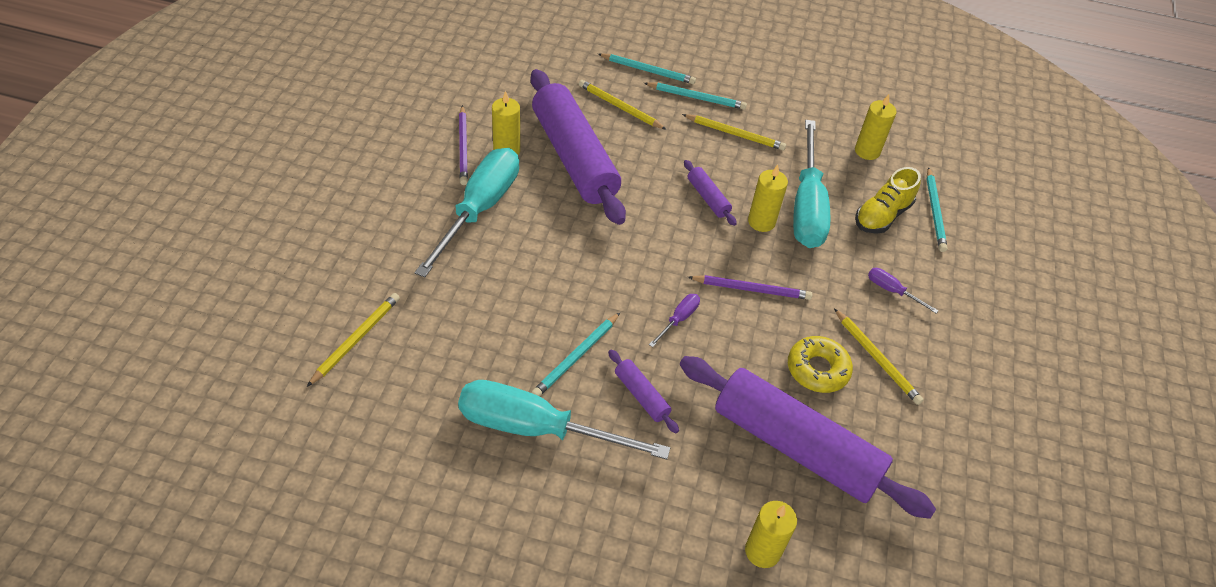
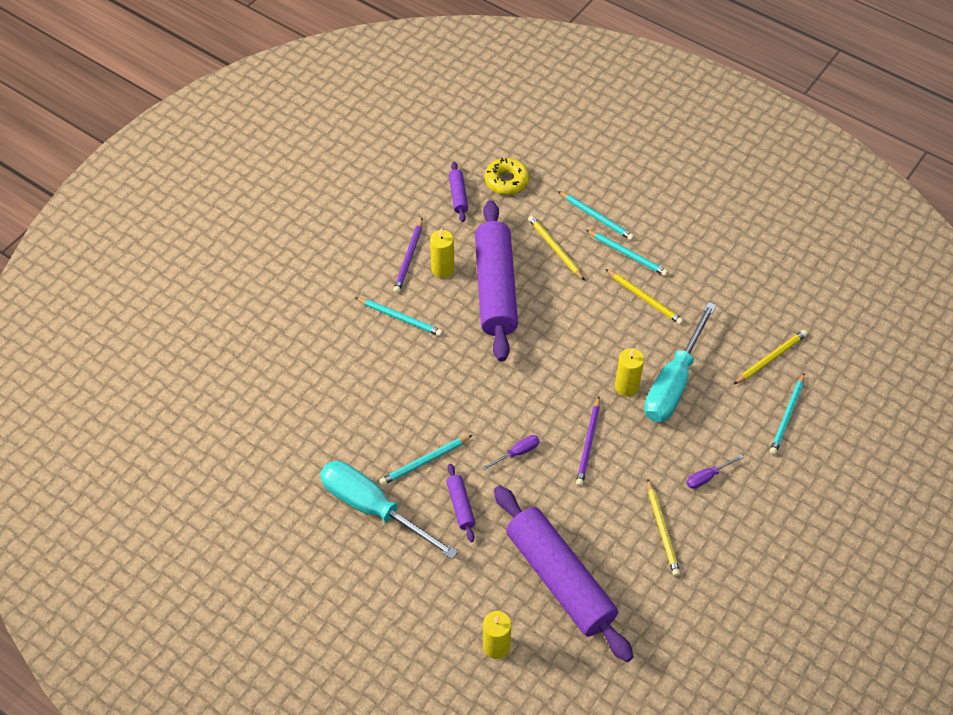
camera: 25 degrees right, 5 degrees up
yellow pencil [307,293,400,387] -> yellow pencil moved to [733,330,807,385]
turquoise screwdriver [415,148,519,277] -> turquoise pencil [355,297,443,336]
purple rolling pin [684,160,737,226] -> purple rolling pin moved to [449,162,468,222]
purple pencil [688,275,812,300] -> purple pencil turned 75 degrees clockwise [576,397,600,486]
yellow donut [788,336,853,393] -> yellow donut moved to [485,158,529,195]
yellow candle [855,94,897,160] -> none
yellow shoe [855,167,921,234] -> none
purple screwdriver [868,268,939,313] -> purple screwdriver turned 90 degrees counterclockwise [686,455,743,489]

